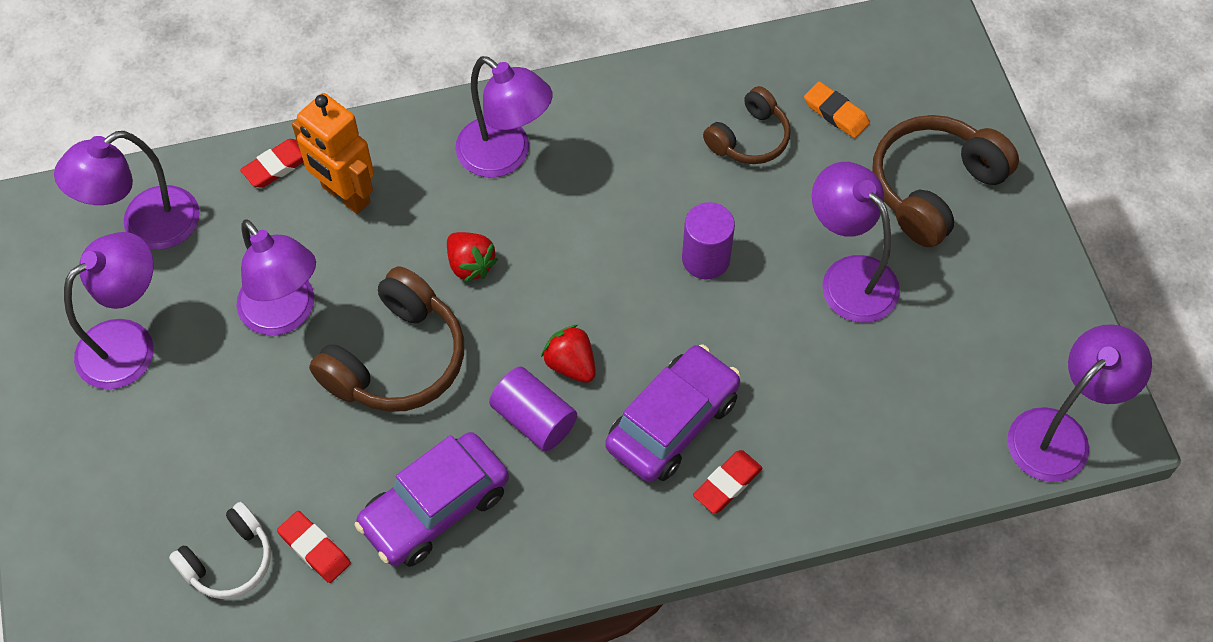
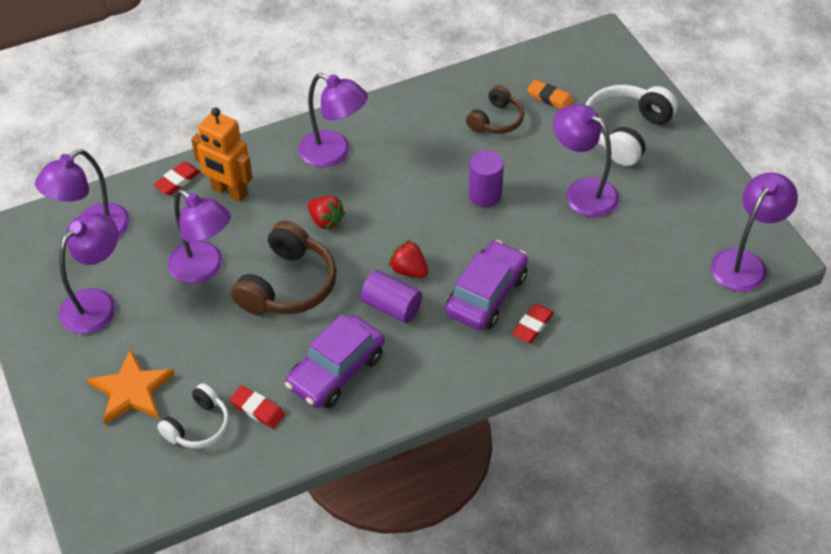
camera: 10 degrees left, 10 degrees down
brown headphones [872,115,1019,247] -> white headphones [585,85,678,166]
none -> orange star [87,349,175,425]

